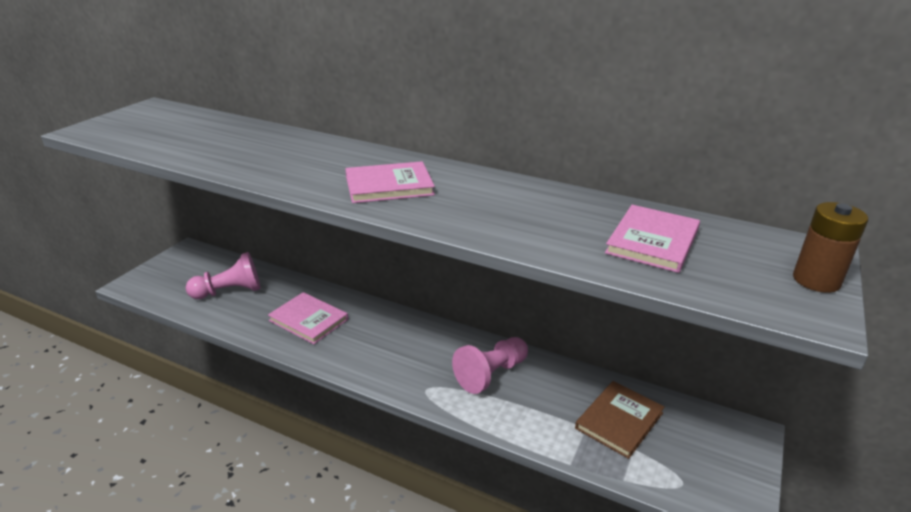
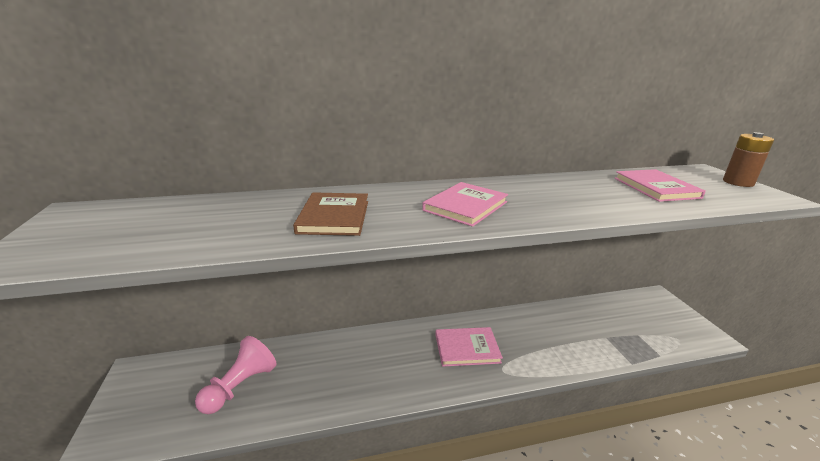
camera: 40 degrees left, 5 degrees down
pink book [268,292,348,344] -> pink book moved to [435,327,503,367]
pink pawn [452,337,528,394] -> none
brown book [575,381,665,459] -> brown book moved to [293,192,368,236]

